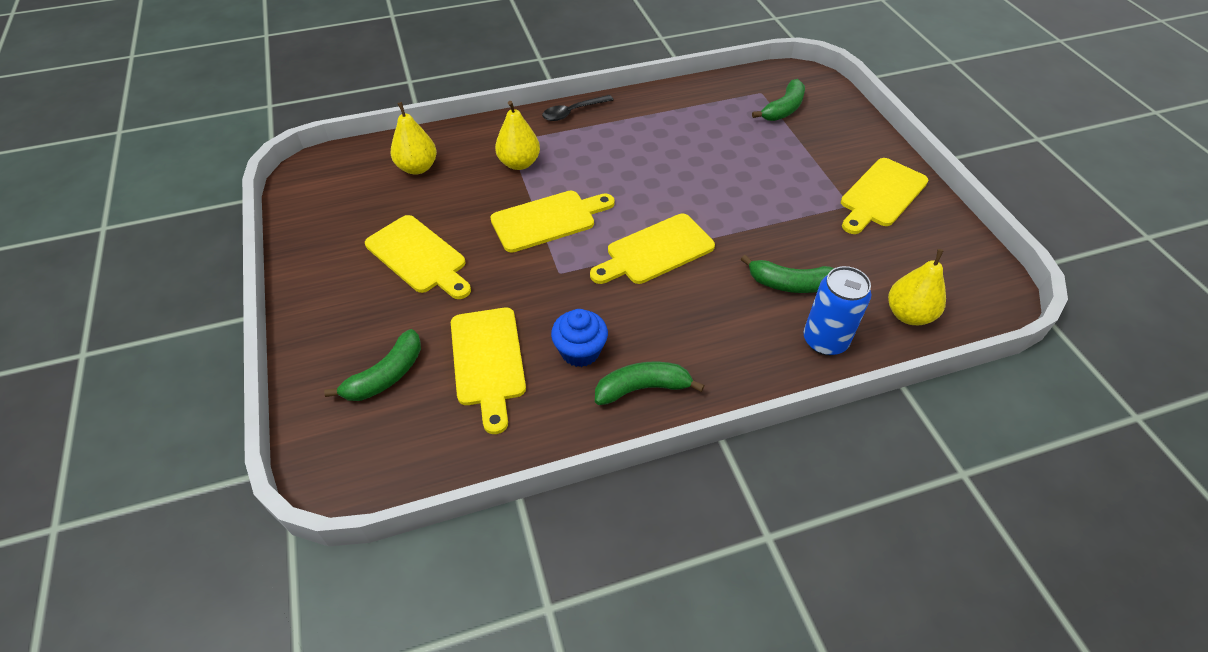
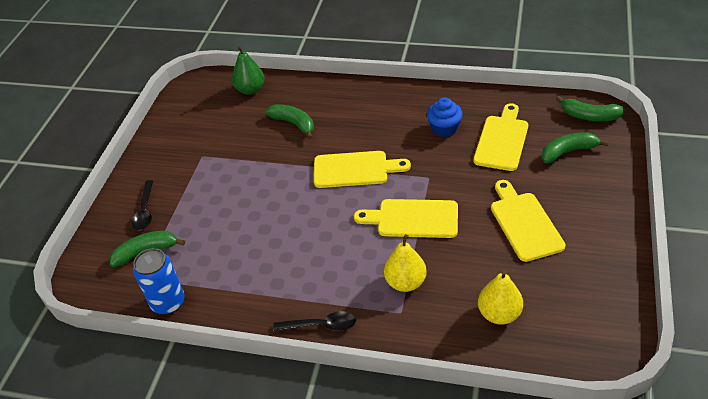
camera: 145 degrees left, 5 degrees down
green banana [595,361,705,405] -> green banana moved to [556,96,625,121]
blue can [804,266,871,356] -> blue can moved to [133,248,185,315]
yellow cutting board [841,158,928,234] -> none
yellow pear [888,249,946,325] -> green pear [232,46,265,95]
none -> black spoon [132,180,153,231]

